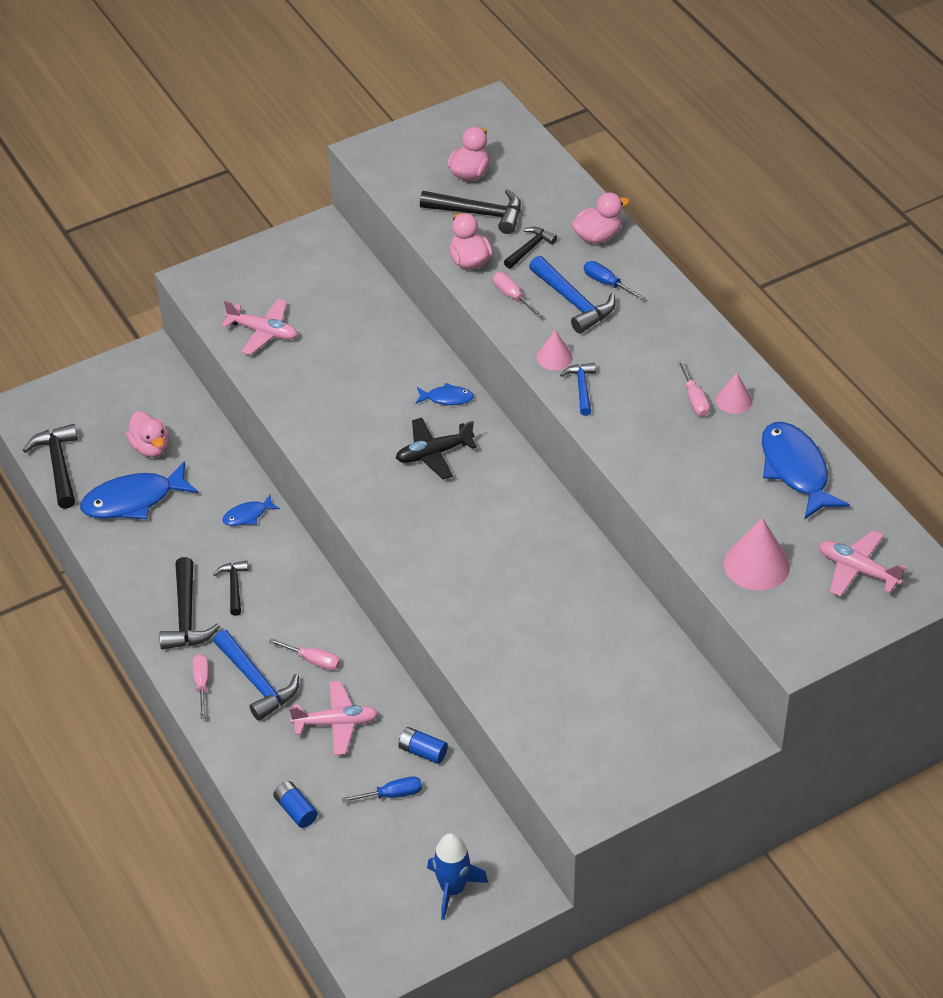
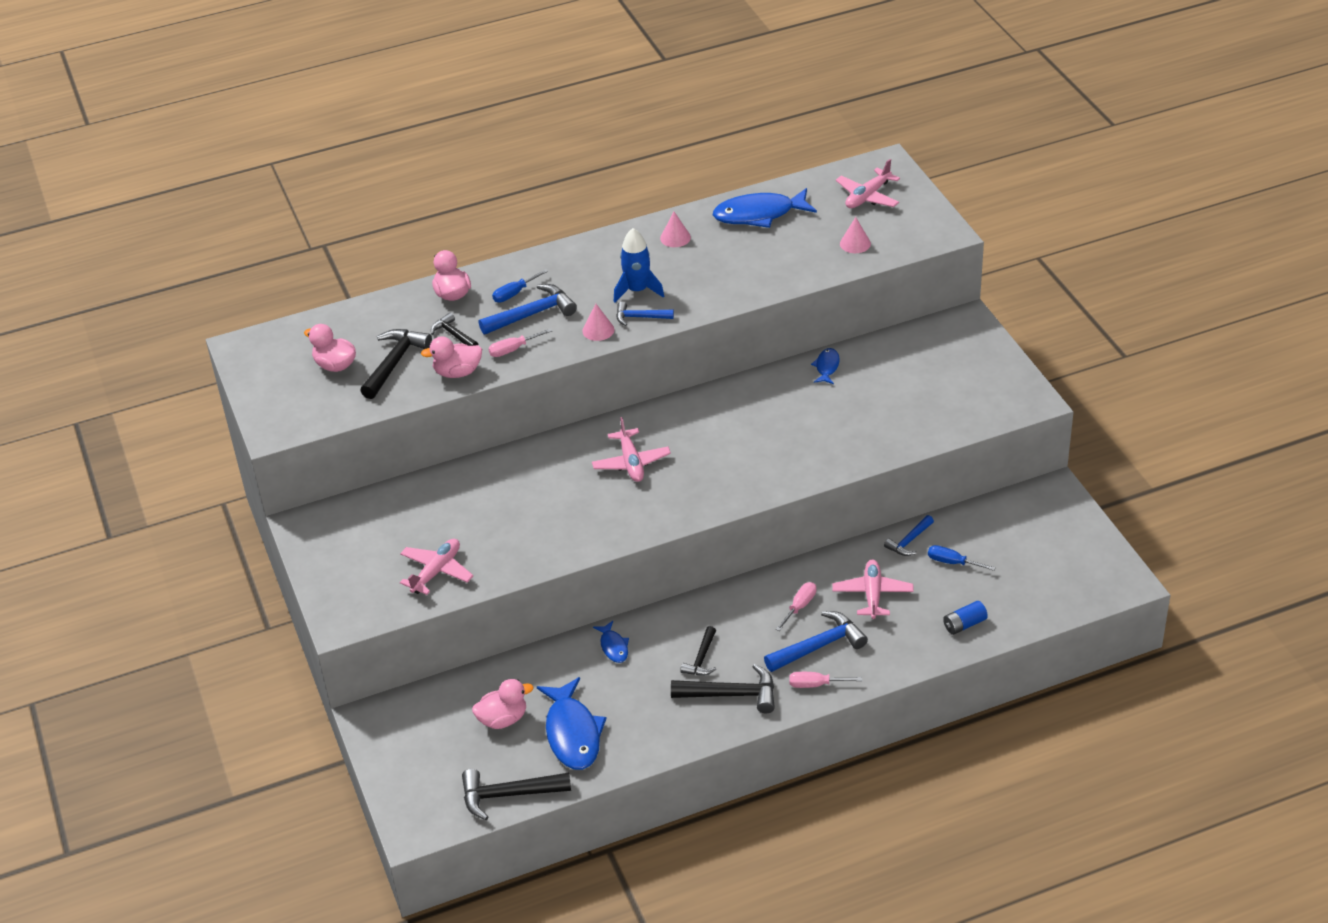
camera: 80 degrees left, 5 degrees down
black hammer [213,561,249,616] -> black hammer turned 75 degrees counterclockwise [680,626,716,676]
blue screwdriver [342,776,422,803] -> blue screwdriver turned 60 degrees counterclockwise [928,545,996,571]
black plane [396,418,477,479] -> pink plane [592,417,671,482]
blue battery [398,727,448,764] -> blue hammer [884,515,934,556]
blue fish [416,383,474,405] -> blue fish moved to [811,348,840,384]
blue rocket [427,833,488,920] -> blue rocket moved to [613,228,664,303]
pink screwdriver [678,360,710,417] -> none
pink cone [724,518,790,591] -> pink cone [840,217,871,253], size x0.59

